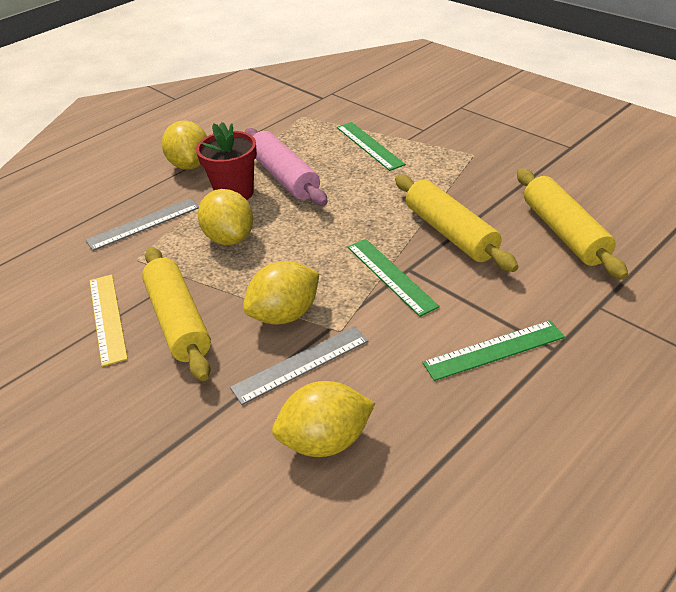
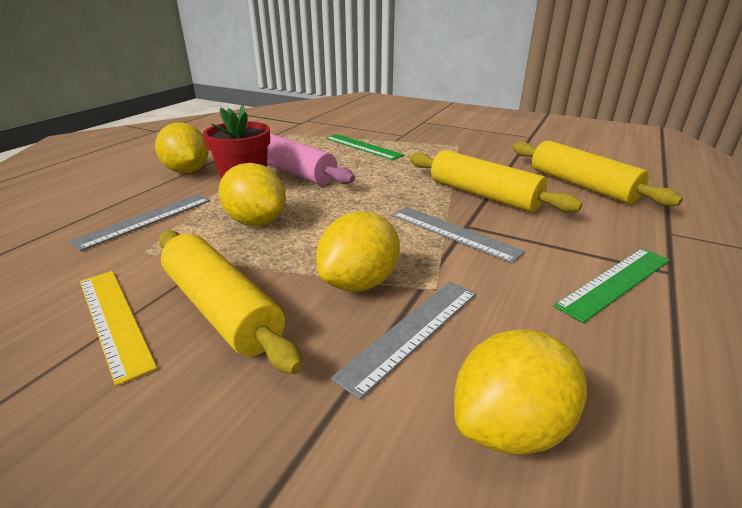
camera: 20 degrees left, 10 degrees down
green ruler [347,239,440,317] -> grey ruler [392,207,525,263]

